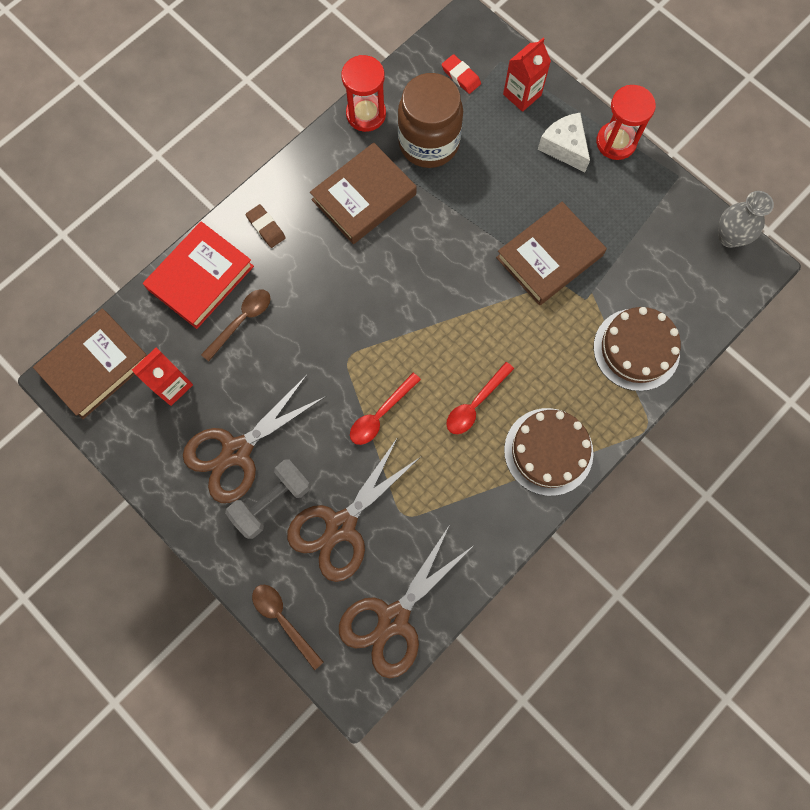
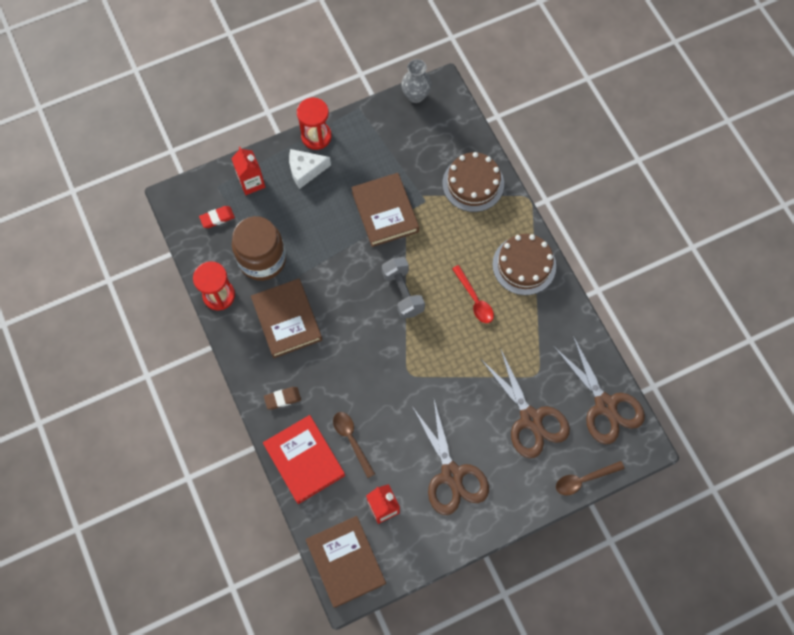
camera: 70 degrees left, 5 degrees down
grey dumbbell [225,459,311,539] -> grey dumbbell moved to [382,257,425,319]
red spoon [350,373,421,445] -> none

